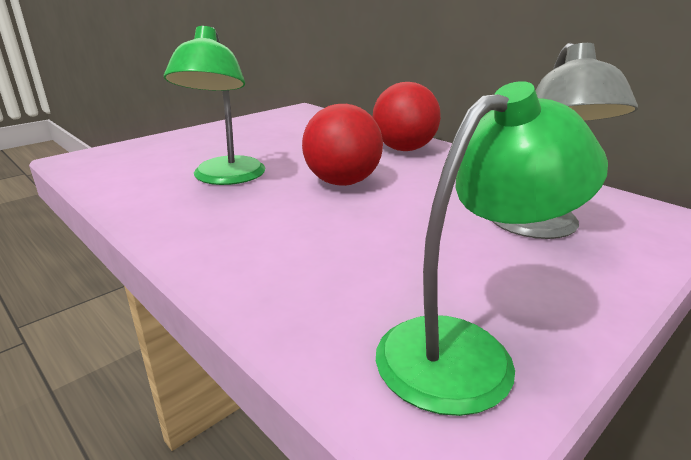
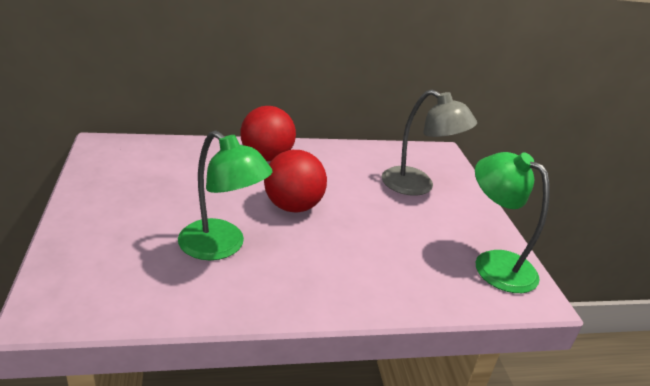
camera: 60 degrees left, 5 degrees up
green lamp [376,81,608,416] -> green lamp turned 45 degrees counterclockwise [475,152,550,293]

